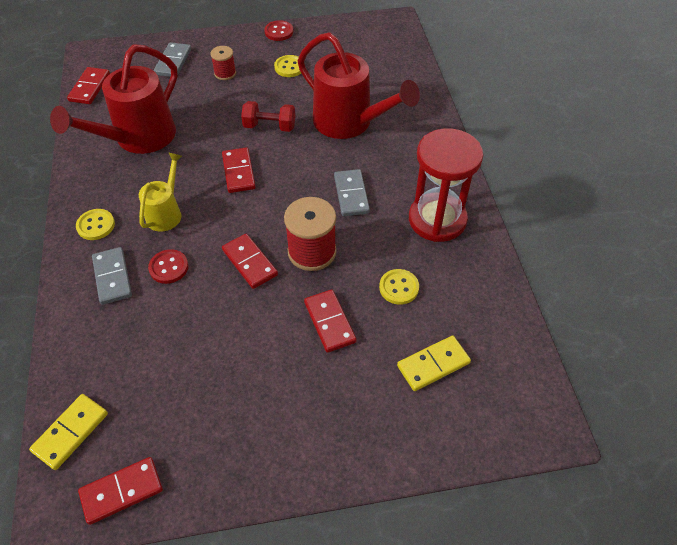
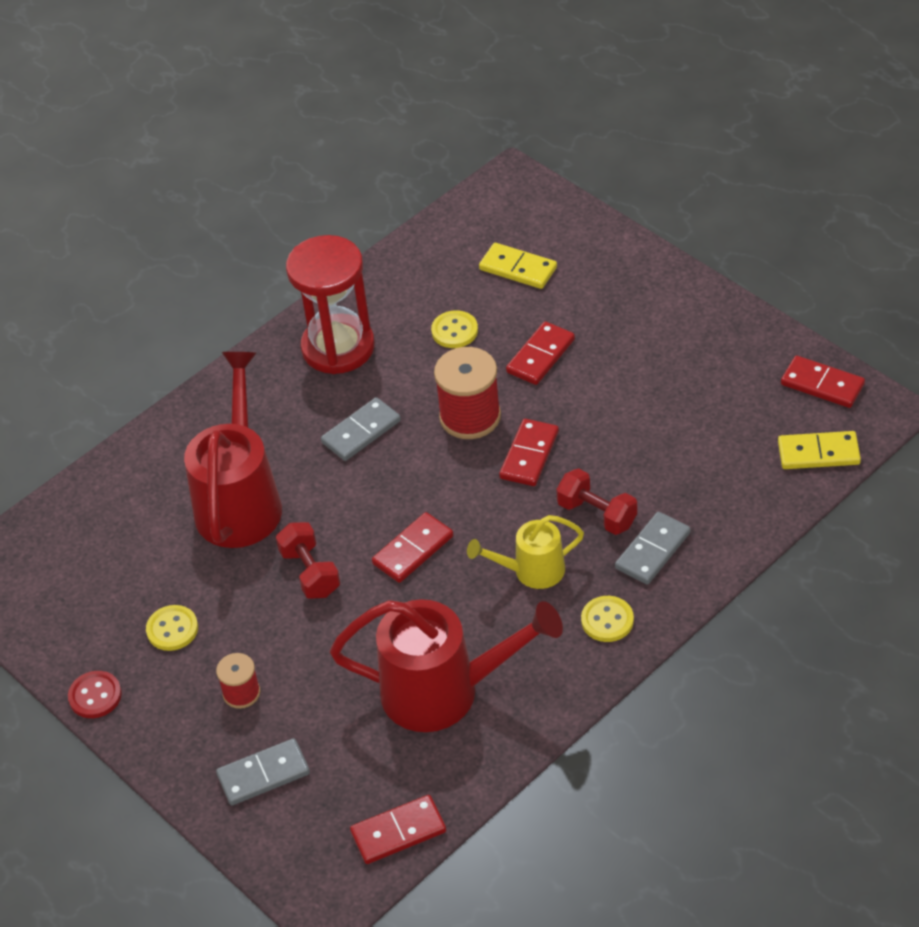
camera: 120 degrees left, 5 degrees down
red button [148,249,188,284] -> red dumbbell [556,468,637,535]

